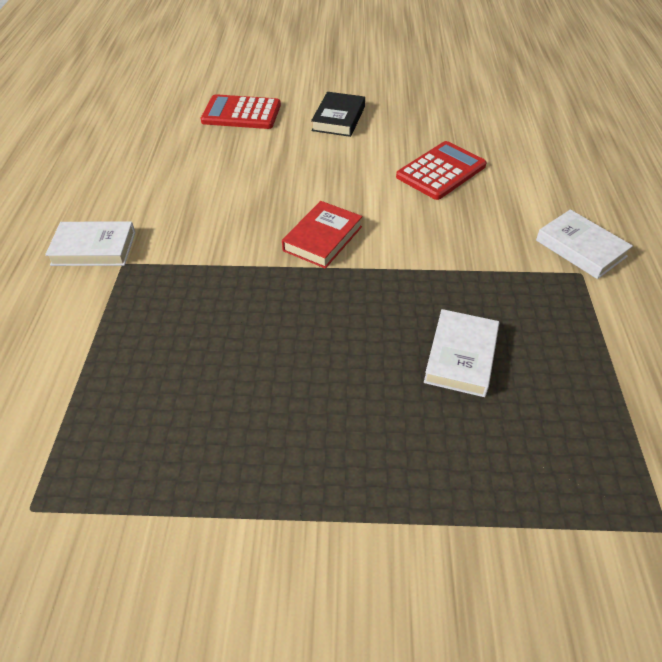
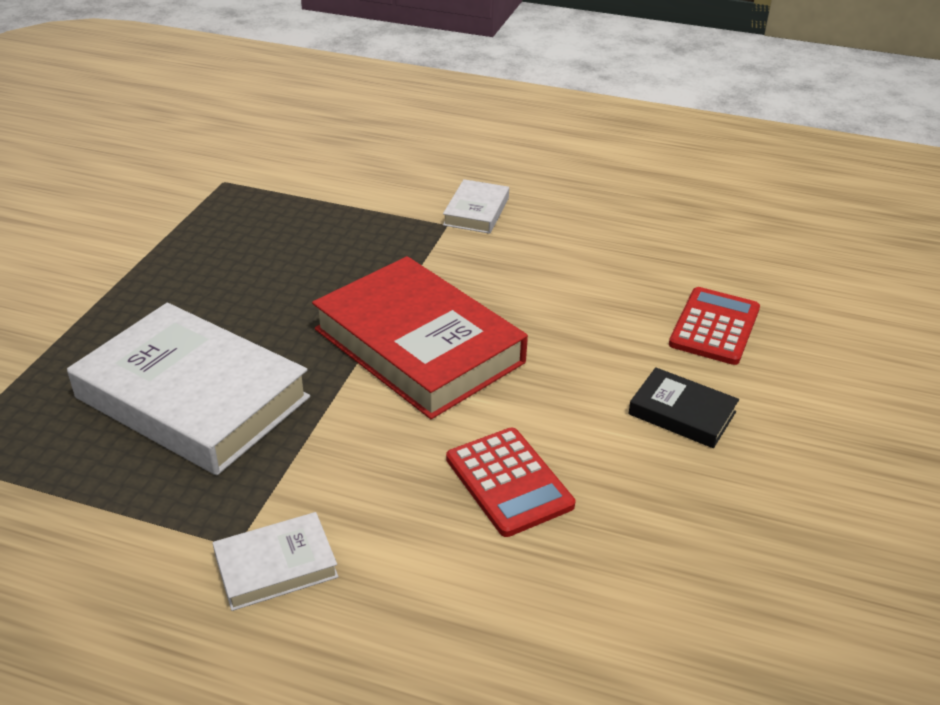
camera: 105 degrees right, 10 degrees down
red book [282,201,363,269] -> red book [312,256,528,419], size x2.15
white book [424,309,499,397] -> white book [67,303,310,475], size x2.15

